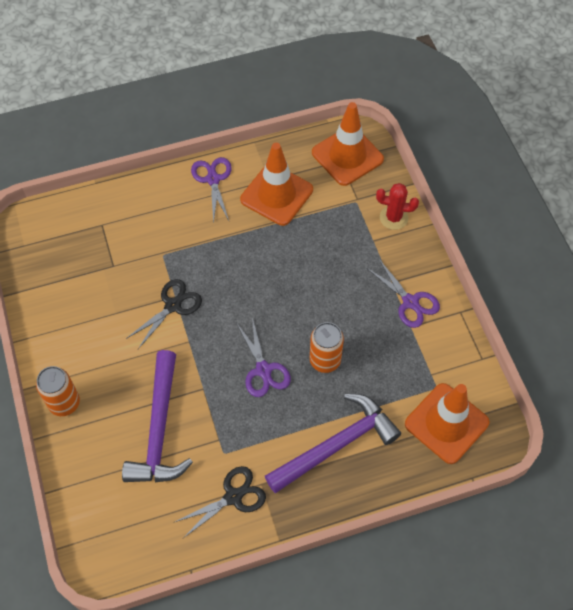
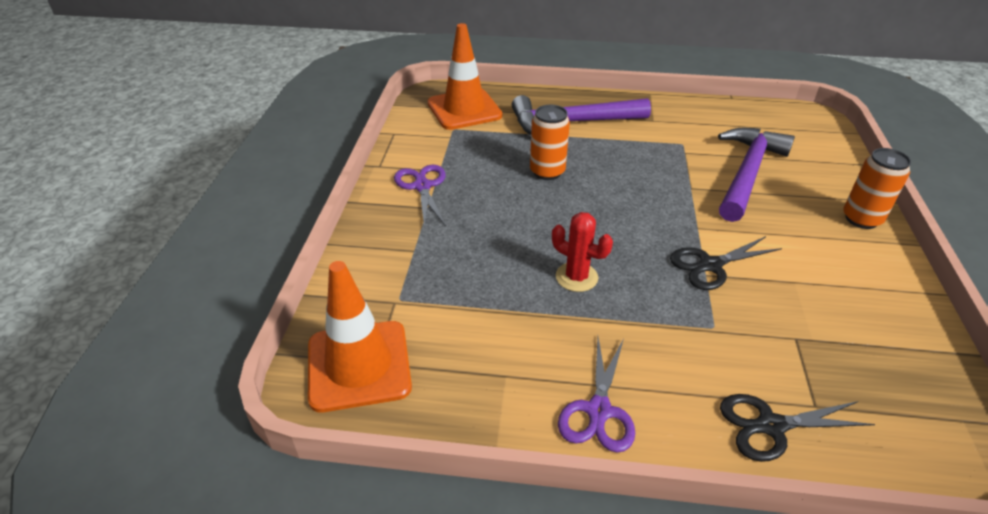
camera: 155 degrees left, 20 degrees down
black scissors [173,466,266,538] -> black scissors moved to [720,394,875,462]
purple scissors [236,318,291,397] -> none
orange traffic cone [240,143,313,226] -> none
red cactus [376,183,419,230] -> red cactus moved to [552,212,613,292]

